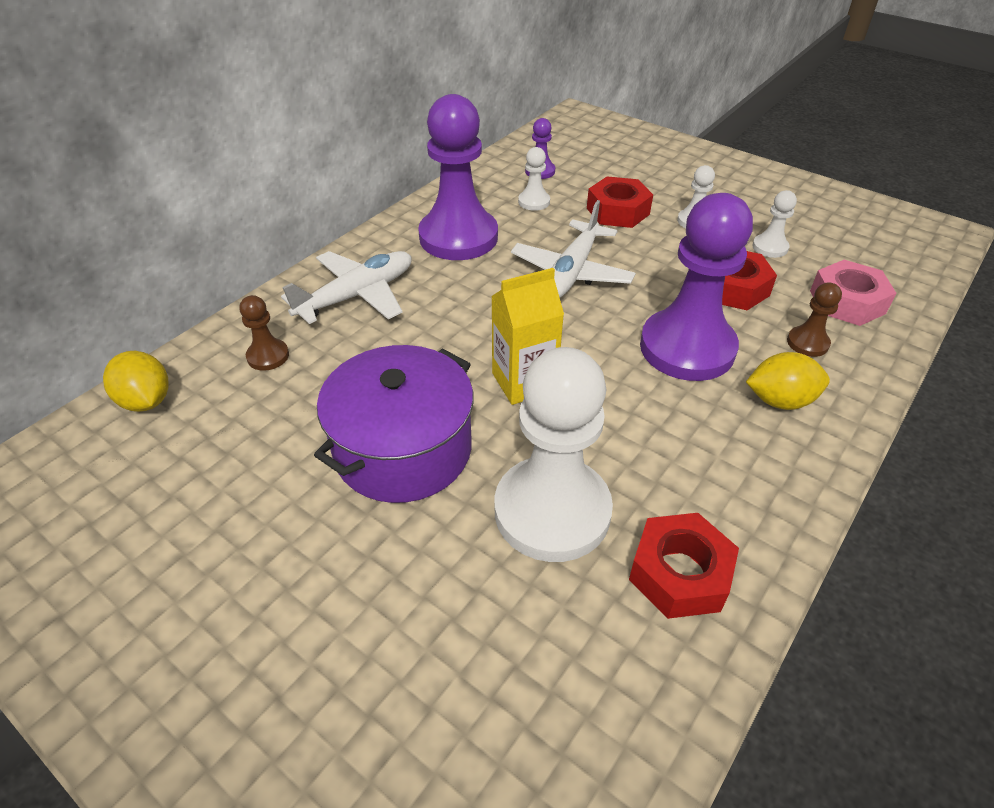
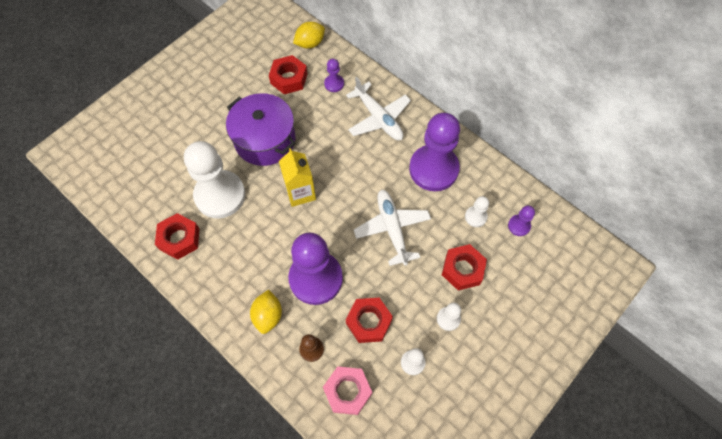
camera: 95 degrees right, 20 degrees up
brown pawn [240,295,289,371] -> purple pawn [324,59,344,92]
white plane [511,200,636,298] -> white plane turned 45 degrees clockwise [354,190,431,266]
none -> red nut [269,55,307,94]

